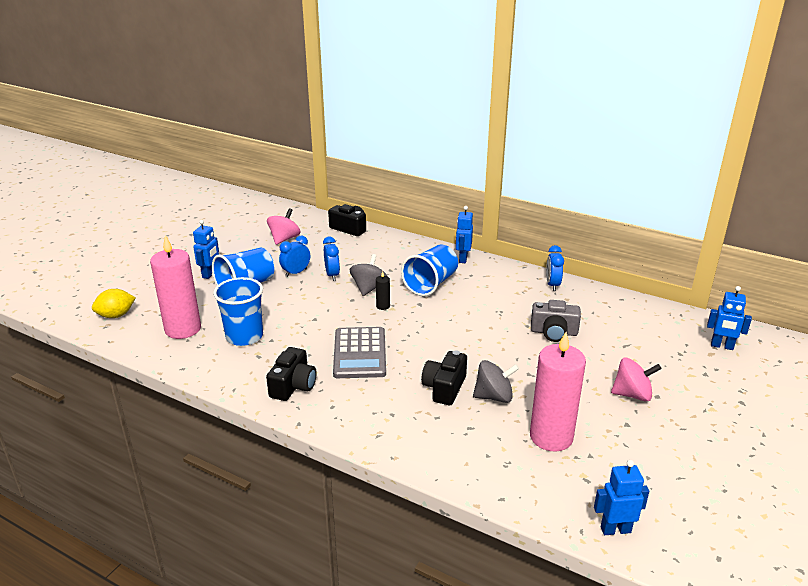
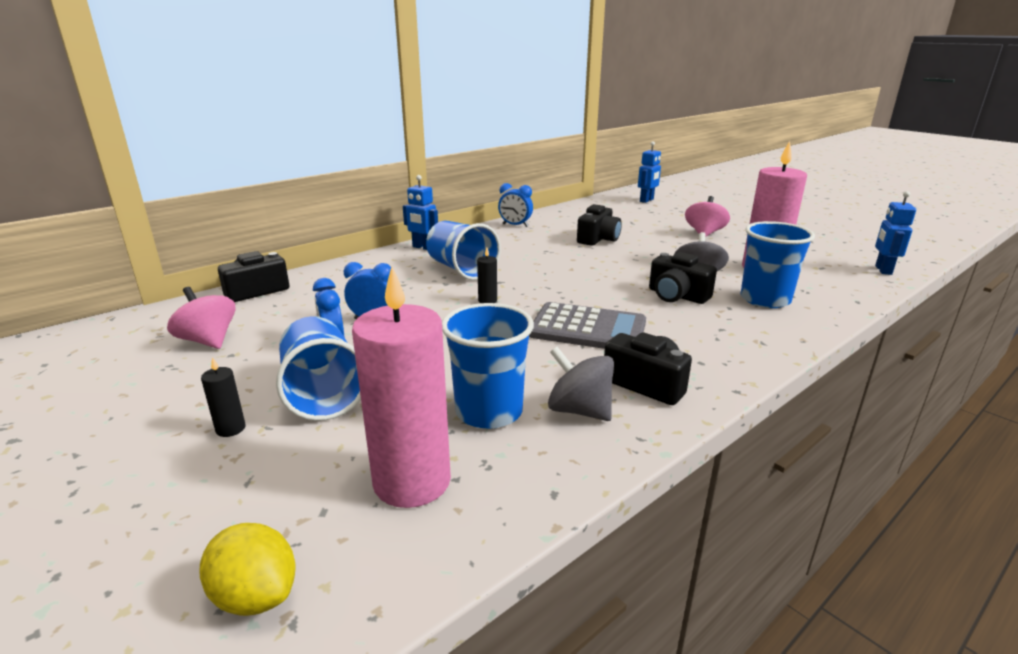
camera: 70 degrees left, 5 degrees down
yellow lemon [92,289,136,318] -> yellow lemon turned 45 degrees counterclockwise [199,523,295,616]
blue robot [193,220,219,279] -> black candle [201,357,245,437]
grey spinning top [350,254,387,296] -> grey spinning top moved to [548,347,614,421]
grey camera [531,300,581,342] -> black camera [577,204,622,246]
none -> blue cup [741,221,815,308]

